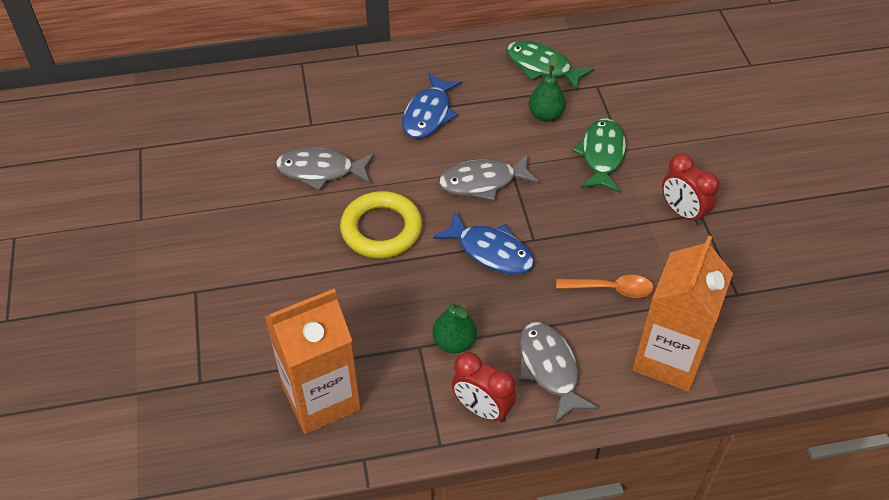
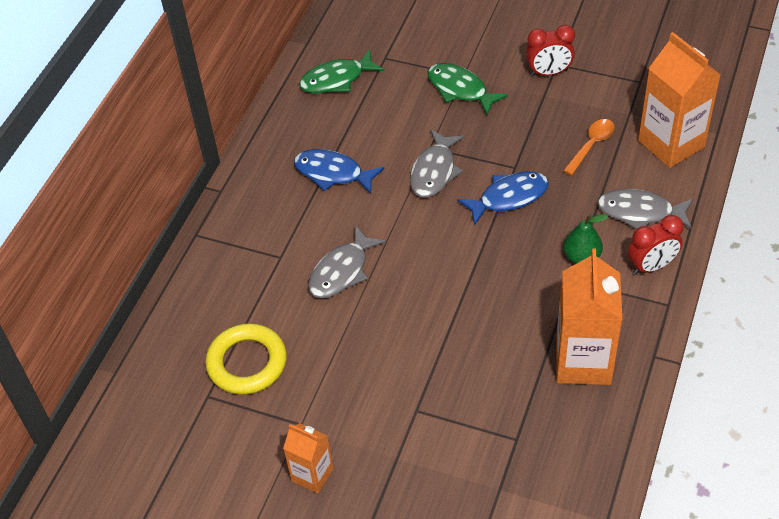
camera: 55 degrees left, 0 degrees up
yellow ring [340,191,422,258] -> yellow ring moved to [205,323,287,395]
blue fish [402,73,462,139] -> blue fish turned 150 degrees clockwise [294,149,384,194]
green pear [528,54,566,122] -> none
none -> orange carton [283,423,333,493]

